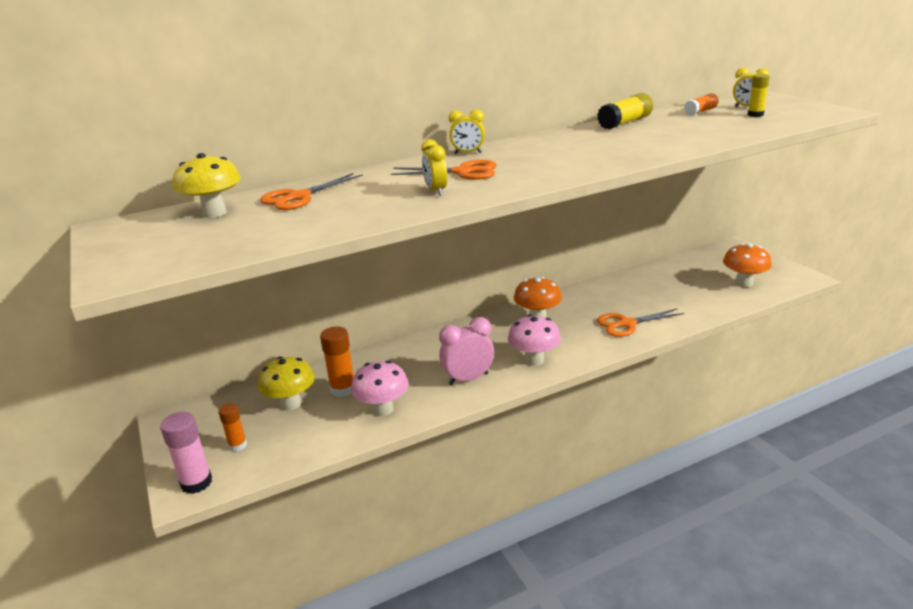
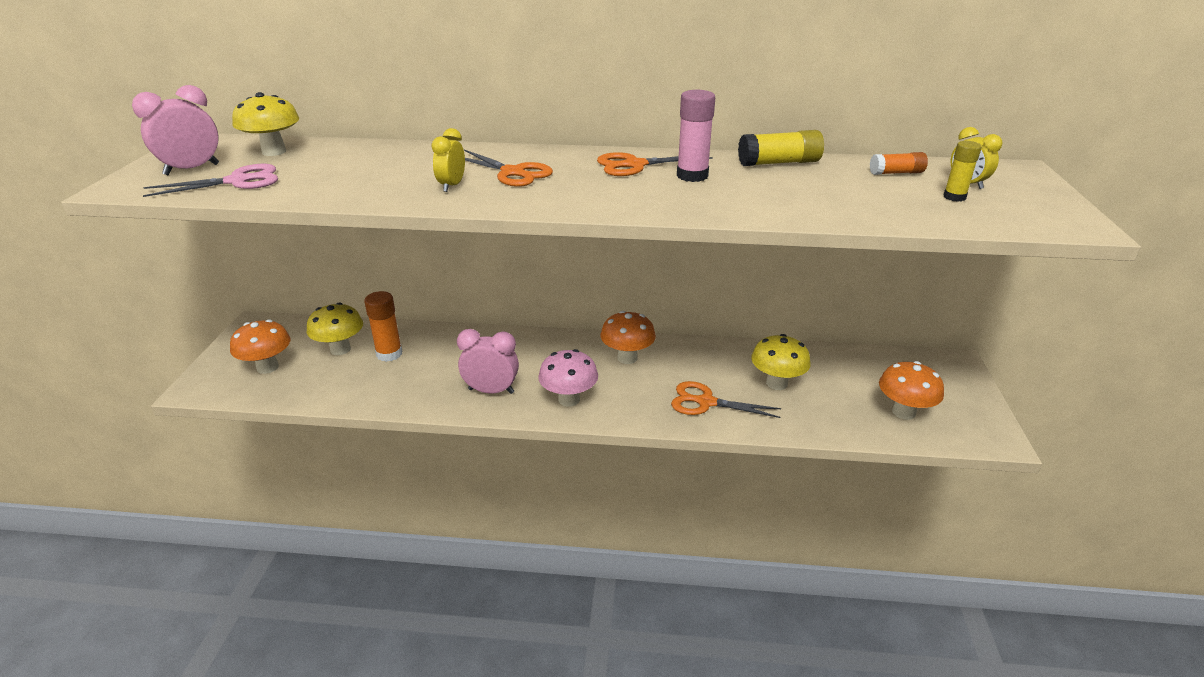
camera: 30 degrees right, 5 degrees up
pink glue stick [160,412,212,494] -> pink glue stick moved to [677,90,715,182]
orange glue stick [218,403,247,451] -> orange mushroom [230,319,290,374]
orange scissors [260,173,363,210] -> orange scissors moved to [597,152,713,176]
pink mushroom [351,361,409,416] -> none
yellow clock [449,109,485,154] -> none
none -> pink clock [132,85,219,175]
none -> pink scissors [143,164,278,197]
none -> yellow mushroom [751,334,811,390]

